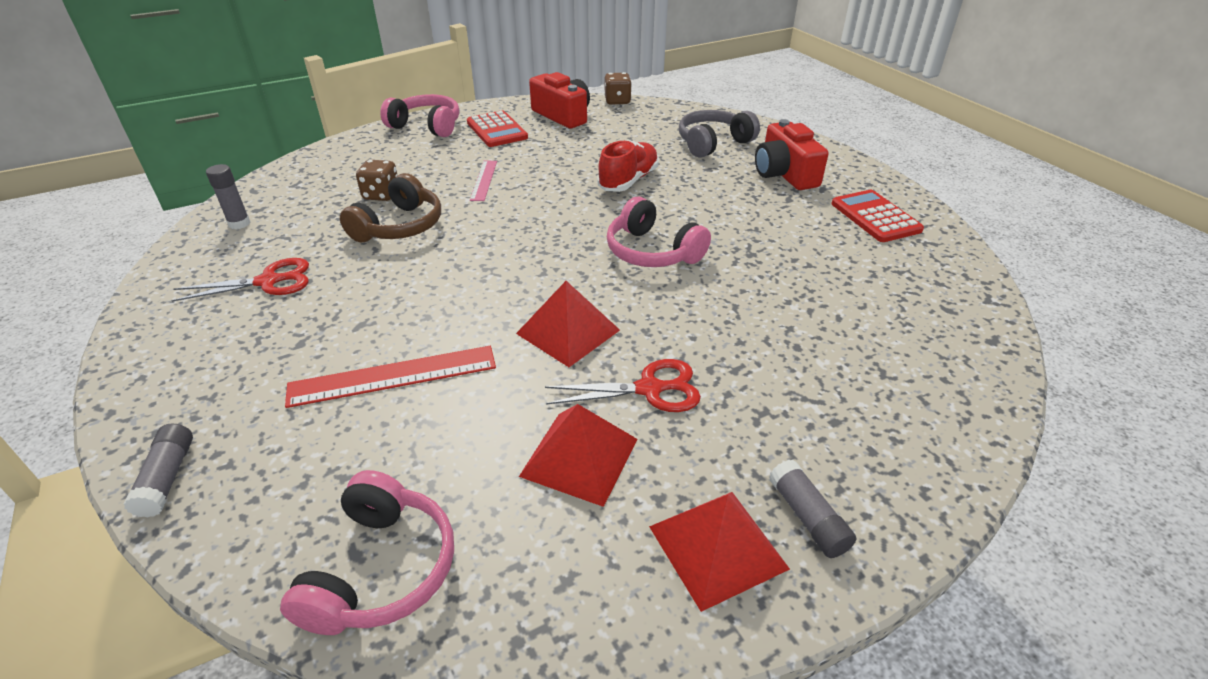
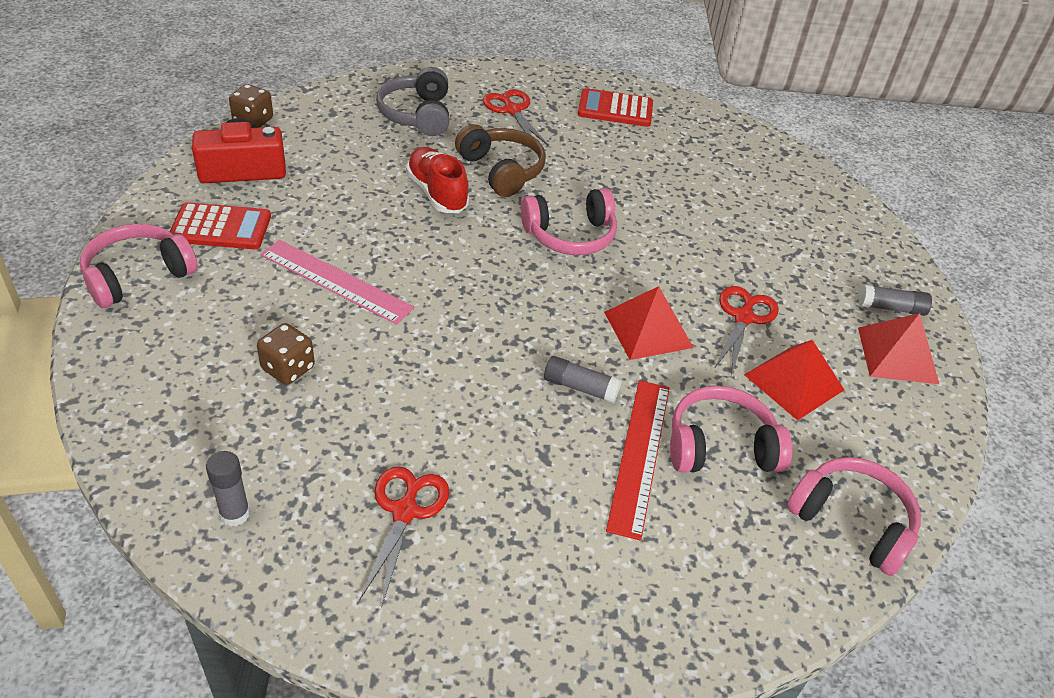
camera: 65 degrees left, 5 degrees up
grey glue stick [124,424,193,518] -> grey glue stick moved to [544,356,622,403]
brown headphones [340,173,441,243] -> brown headphones moved to [455,124,546,197]
pink ruler [470,161,497,201] -> pink ruler [260,240,414,325], size x1.66
red camera [755,119,829,190] -> red scissors [483,89,549,146]
none -> pink headphones [670,386,792,472]

